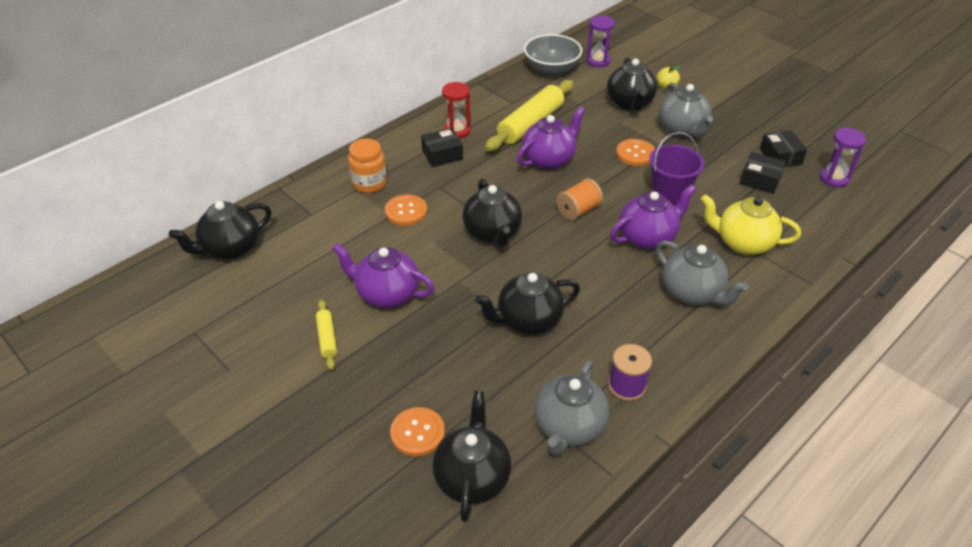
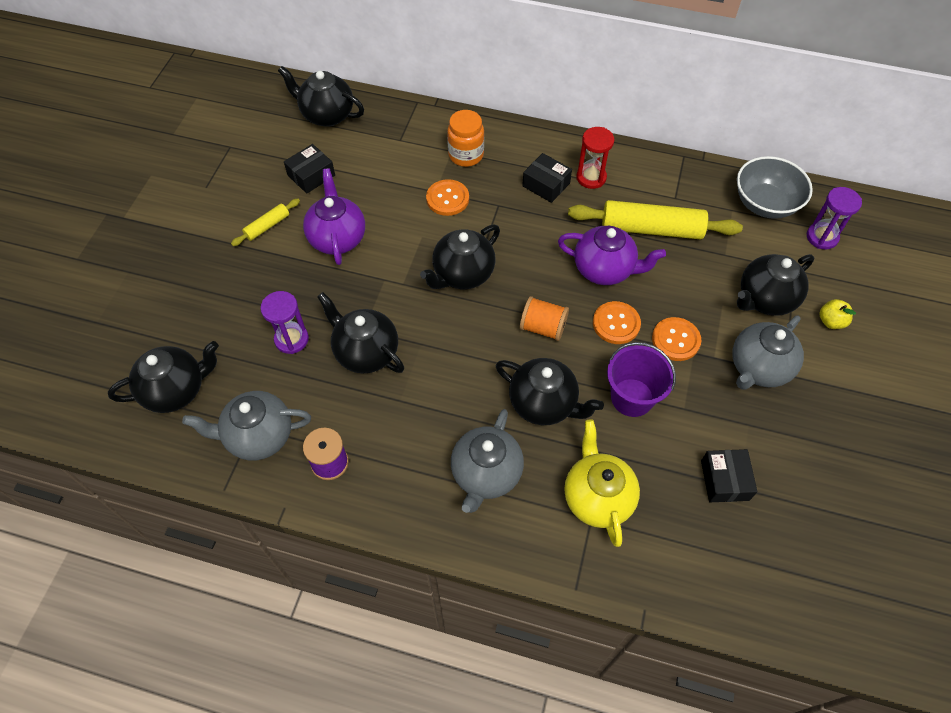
camera: 60 degrees right, 15 degrees up
orange button [390,407,445,457] -> orange button moved to [593,301,641,344]
purple teapot [610,184,696,250] -> black teapot [495,358,604,425]
black box [760,130,807,167] -> black box moved to [284,144,335,194]
purple hourglass [820,127,866,188] -> purple hourglass moved to [260,291,309,354]

